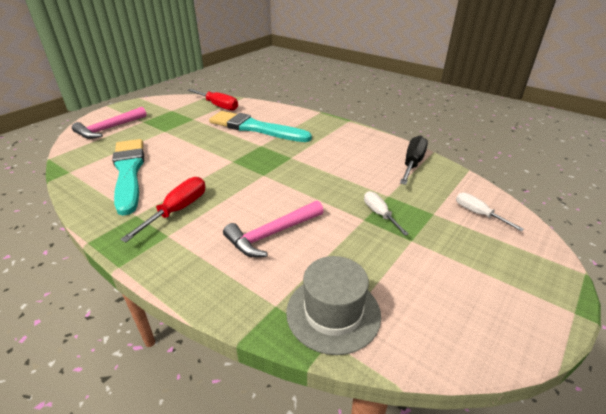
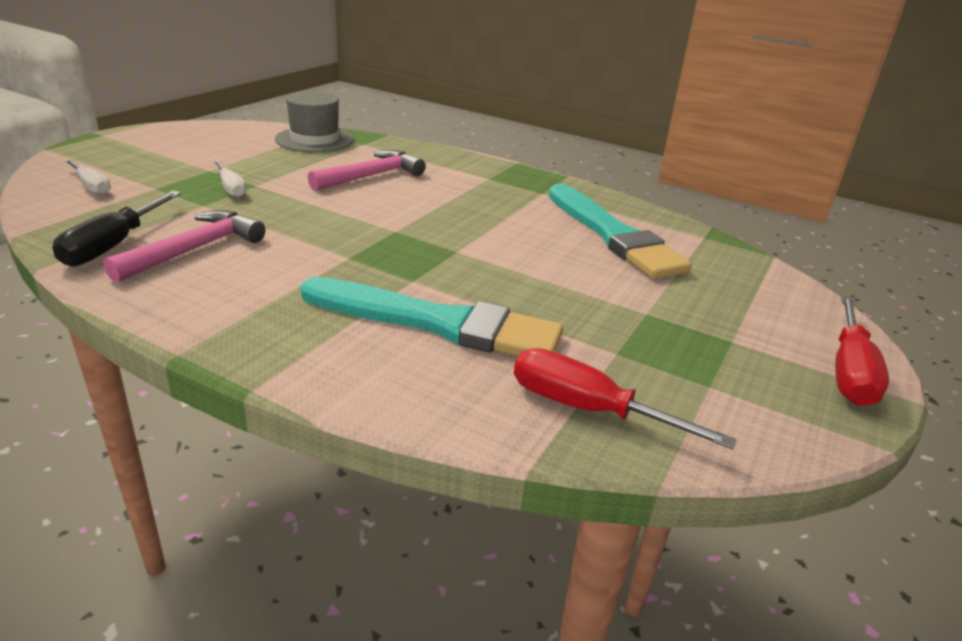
camera: 170 degrees right, 5 degrees down
pink hammer [72,107,147,139] -> pink hammer moved to [103,210,265,283]
red screwdriver [120,177,205,242] -> red screwdriver moved to [835,296,889,406]

